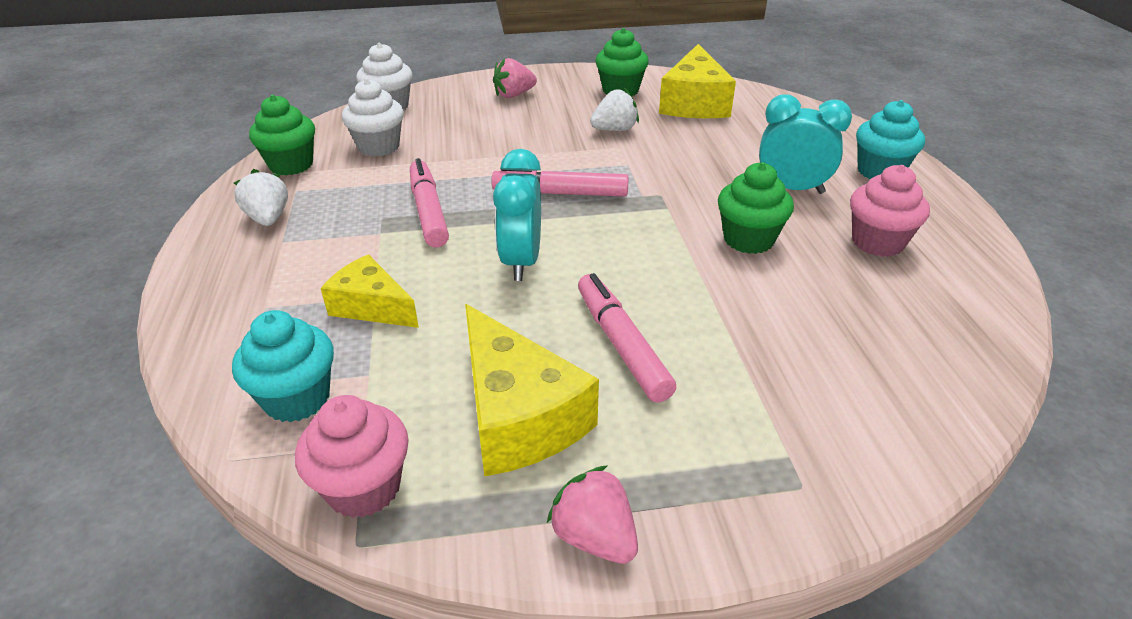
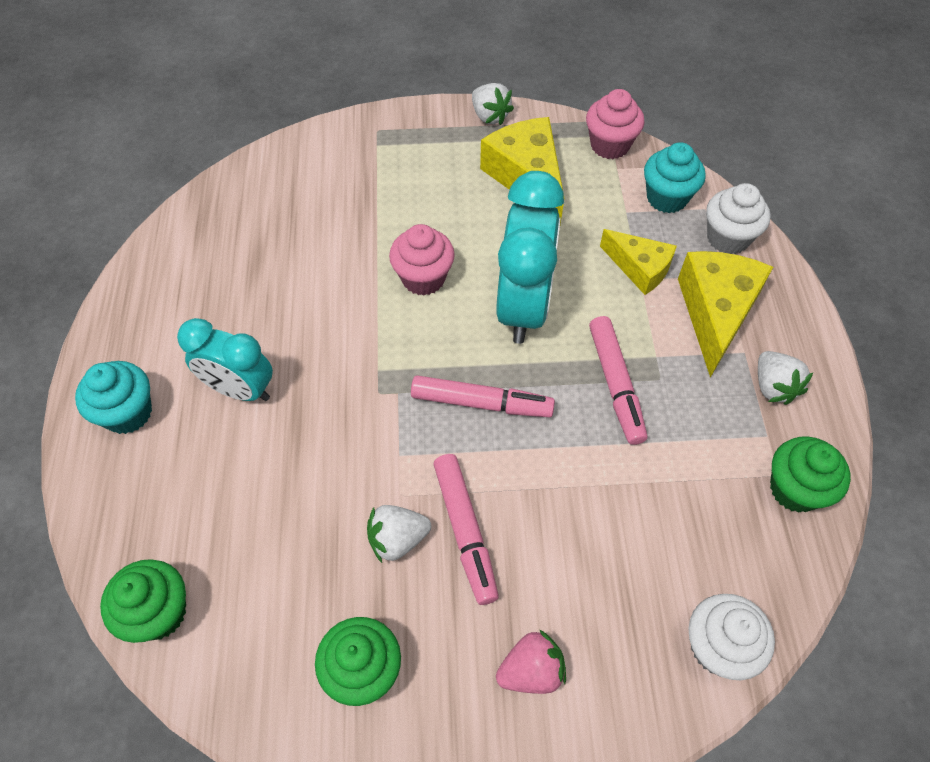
camera: 175 degrees left, 20 degrees up
white cupcake [342,78,404,157] -> white cupcake moved to [706,183,771,254]
turquoise clock [493,149,541,281] -> turquoise clock [496,171,564,344], size x1.53
pink strawberry [547,465,638,564] -> white strawberry [472,83,514,125]
pink marker [578,273,677,403] -> pink marker moved to [433,454,499,605]
yellow cheese [659,44,736,118] -> yellow cheese moved to [678,251,773,378]
green cupcake [718,162,794,254] -> green cupcake moved to [100,559,186,643]
pink cupcake [850,165,930,257] -> pink cupcake moved to [389,224,455,296]

